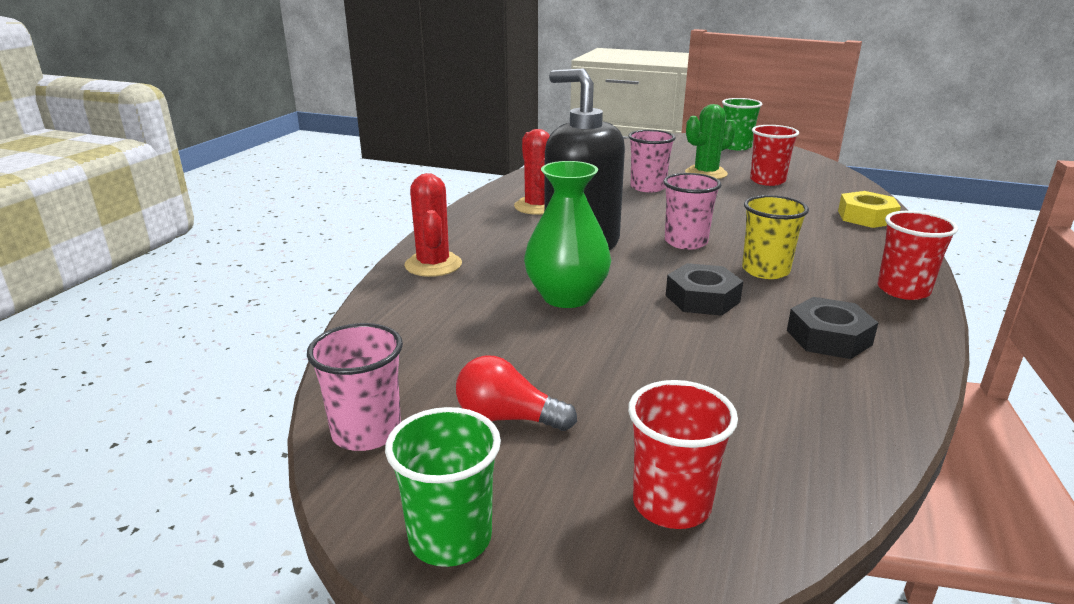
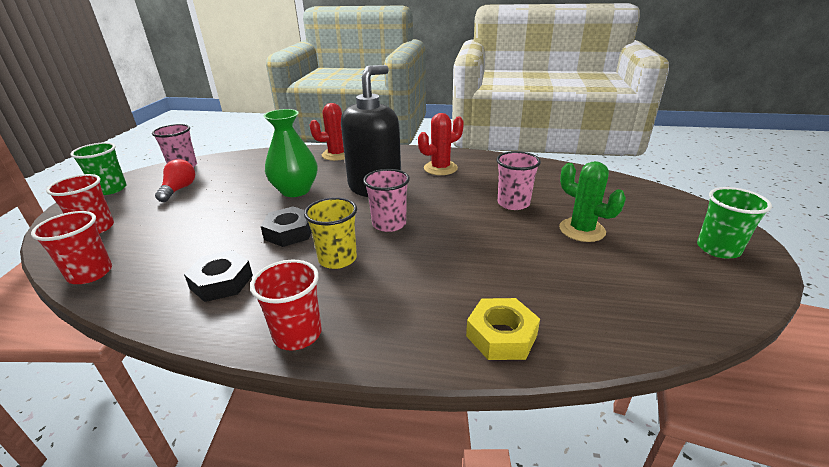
camera: 80 degrees right, 5 degrees up
red cup [750,125,799,186] -> red cup moved to [31,211,112,284]

